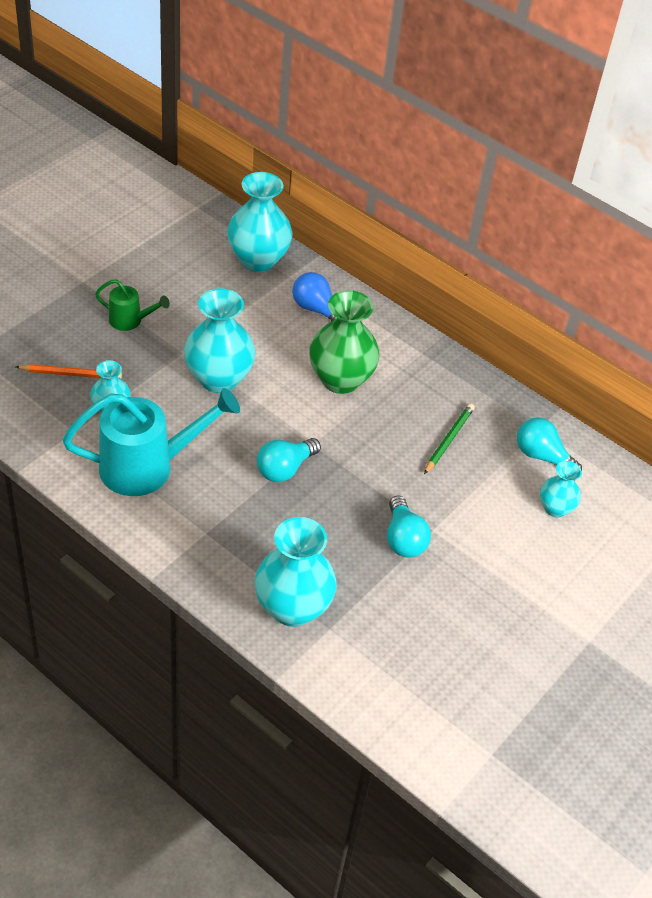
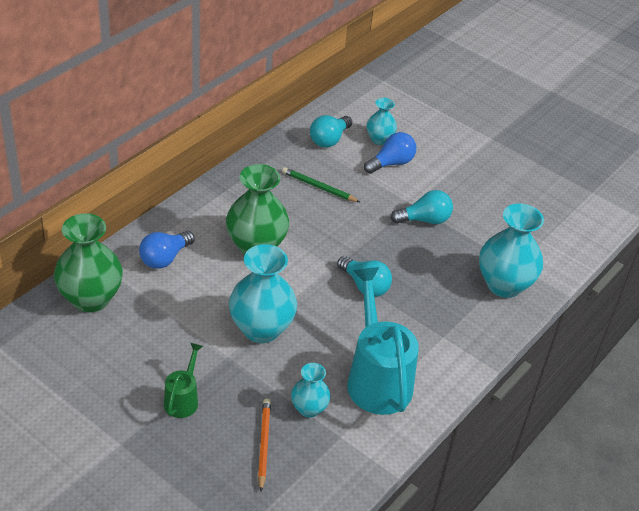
camera: 90 degrees left, 5 degrees down
turquoise vase [227,172,292,272] -> green vase [54,213,123,313]
none -> blue light bulb [364,132,416,174]

